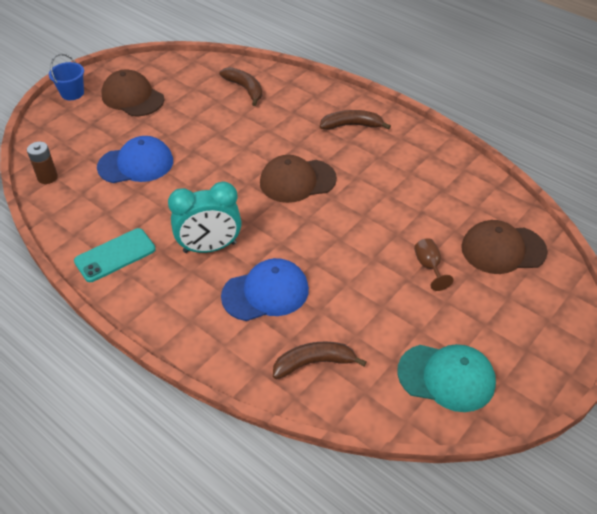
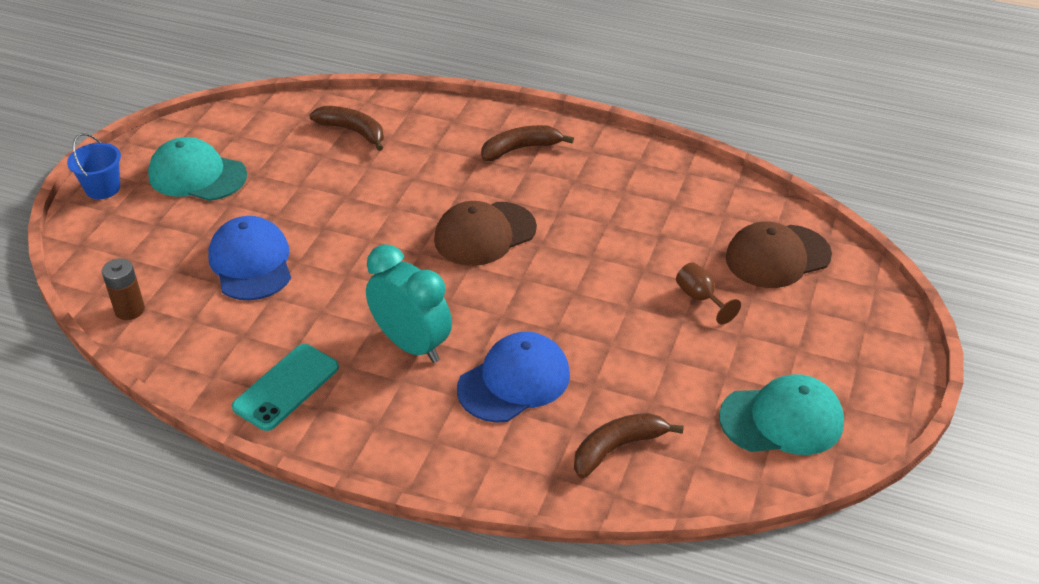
camera: 20 degrees left, 5 degrees down
blue cap [97,136,173,183] -> blue cap turned 75 degrees counterclockwise [208,216,291,301]
brown cap [101,69,164,116] -> turquoise cap [148,137,247,201]
turquoise clock [168,181,242,253] -> turquoise clock turned 105 degrees counterclockwise [366,244,452,363]

